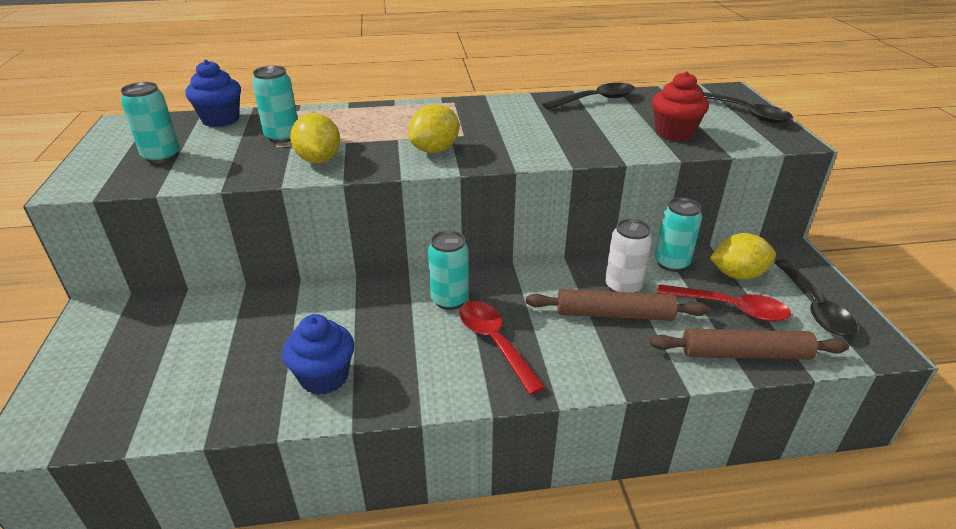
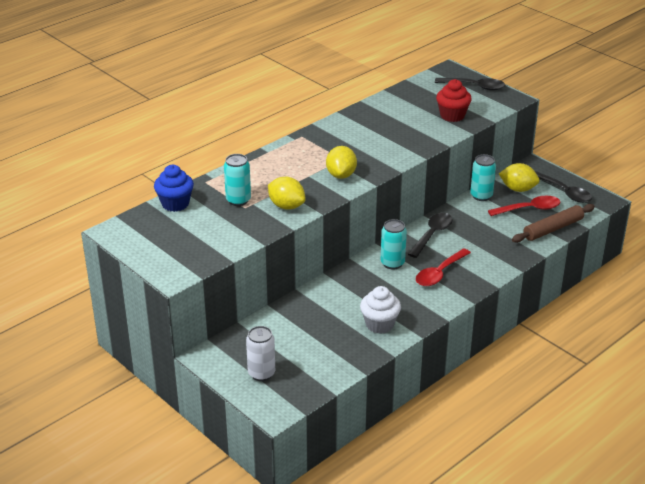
camera: 35 degrees left, 0 degrees up
turquoise can [121,82,180,164] -> none
blue cupcake [282,314,354,395] -> white cupcake [360,286,401,334]
red spoon [459,301,545,395] -> red spoon turned 75 degrees counterclockwise [416,248,471,286]
brown rolling pin [526,289,709,321] -> none
black spoon [542,83,635,110] -> black spoon moved to [408,213,453,258]
white can [605,219,652,293] -> white can moved to [246,326,275,381]
yellow lemon [710,233,776,280] -> yellow lemon turned 60 degrees clockwise [499,163,539,192]

